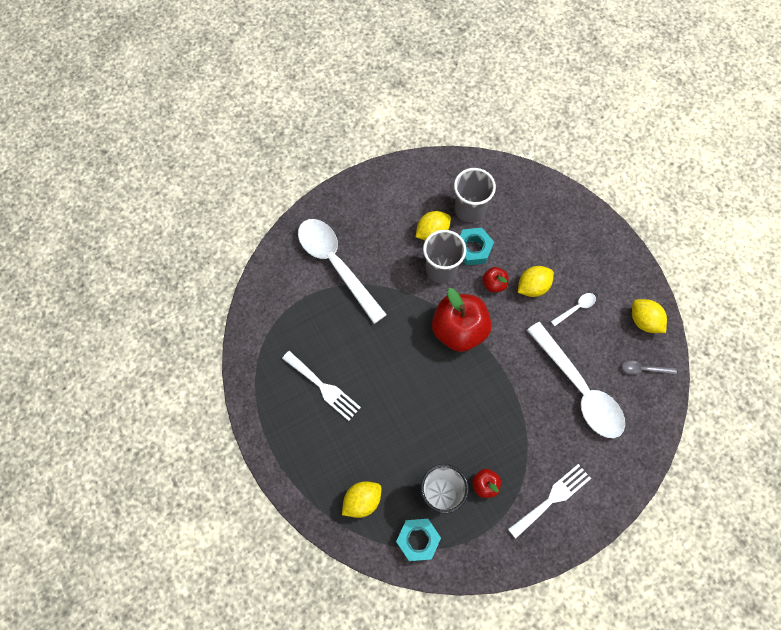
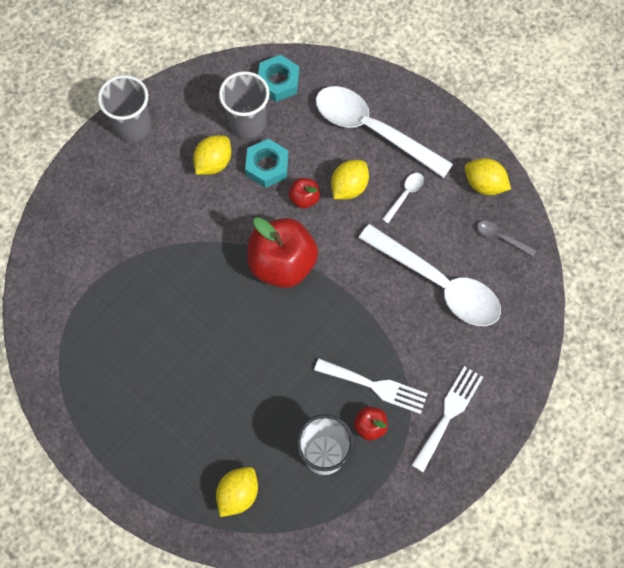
camera: 20 degrees left, 0 degrees up
white fork [282,351,361,421] -> white fork moved to [314,358,428,414]
white spoon [298,219,387,324] -> white spoon moved to [316,86,453,178]
turquoise nut [396,519,441,561] -> turquoise nut moved to [258,55,299,102]
grey cup [423,230,466,283] -> grey cup moved to [98,75,151,142]
grey spoon [622,361,677,375] -> grey spoon turned 45 degrees clockwise [477,221,537,257]

